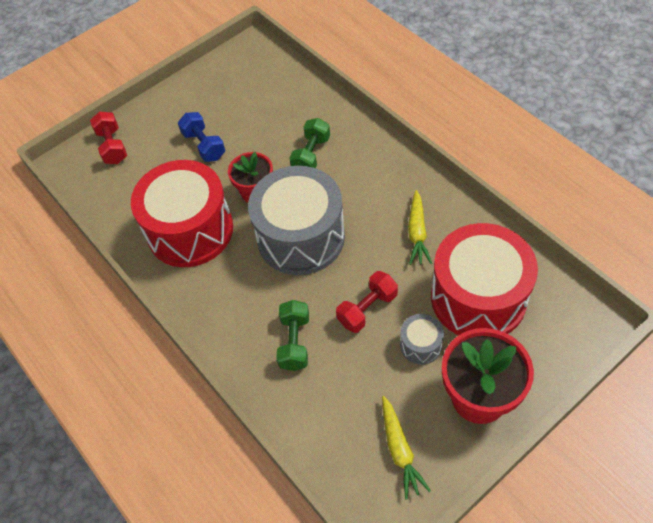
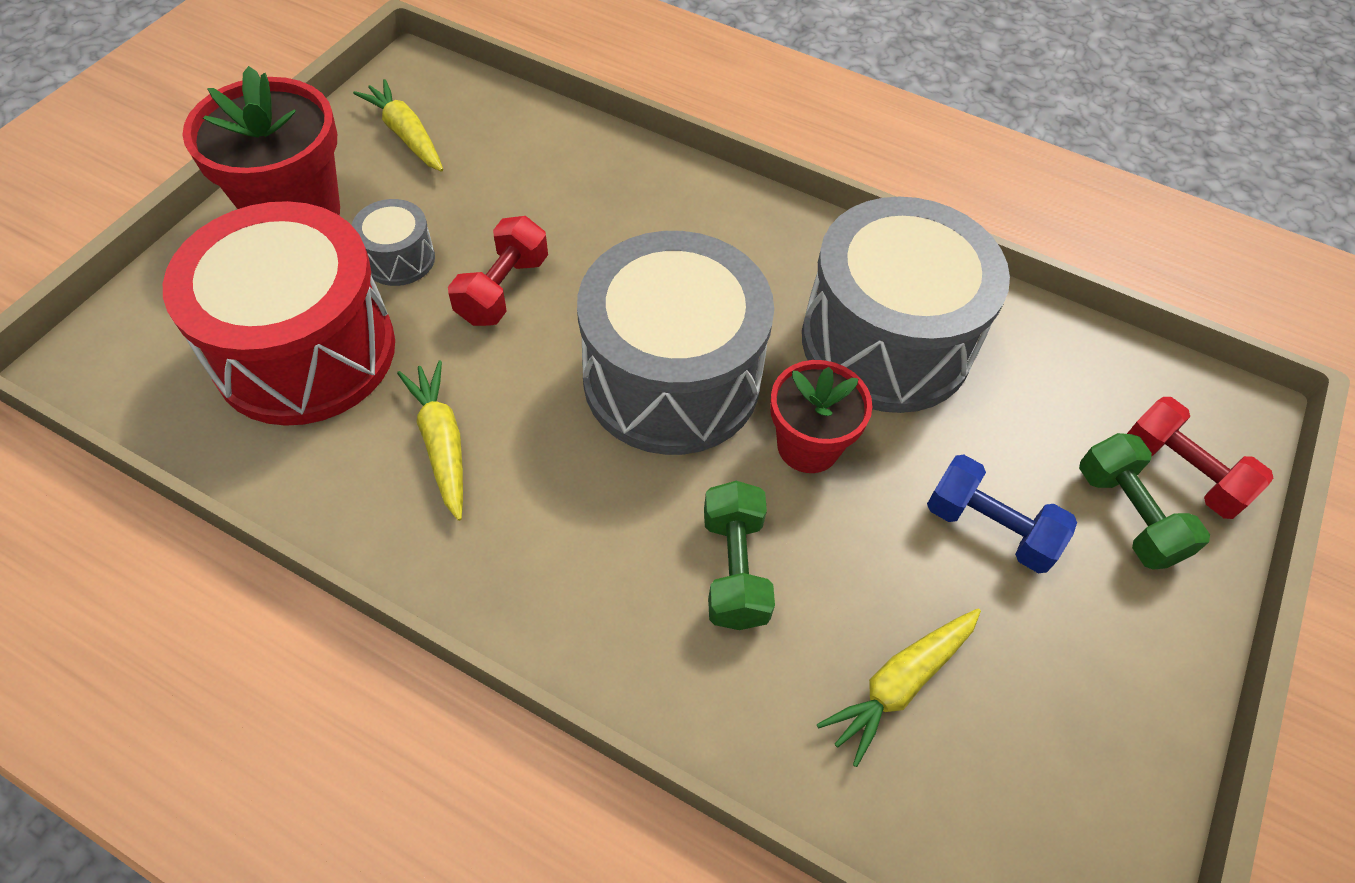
camera: 150 degrees right, 0 degrees up
red drum [131,160,233,267] -> grey drum [802,197,1010,413]
green dumbbell [276,300,309,371] -> green dumbbell moved to [1079,433,1210,570]
none -> yellow carrot [817,609,981,767]

